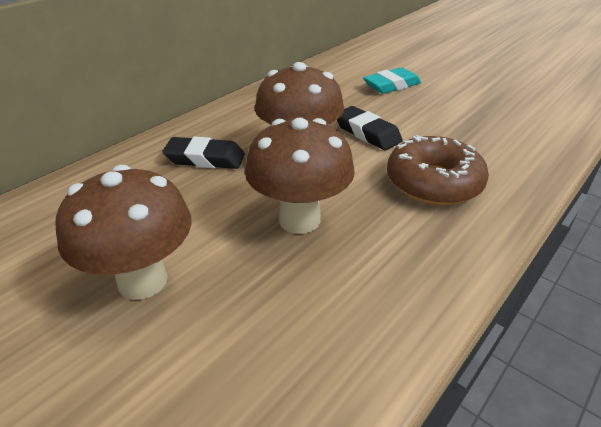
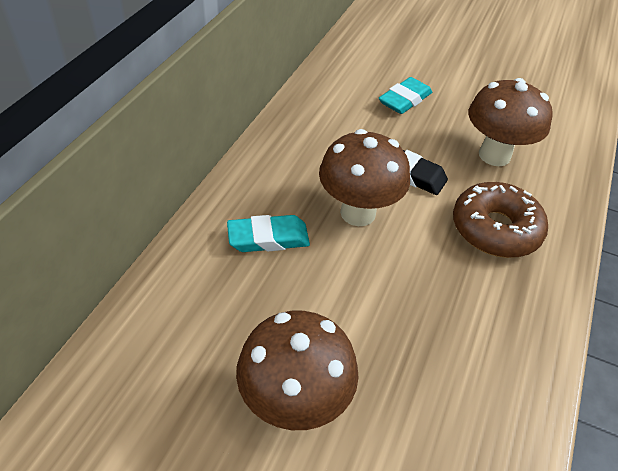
camera: 20 degrees left, 10 degrees up
black eraser [162,137,245,169] -> turquoise eraser [227,215,310,252]
brown mushroom [245,117,355,234] -> brown mushroom moved to [468,78,553,166]

